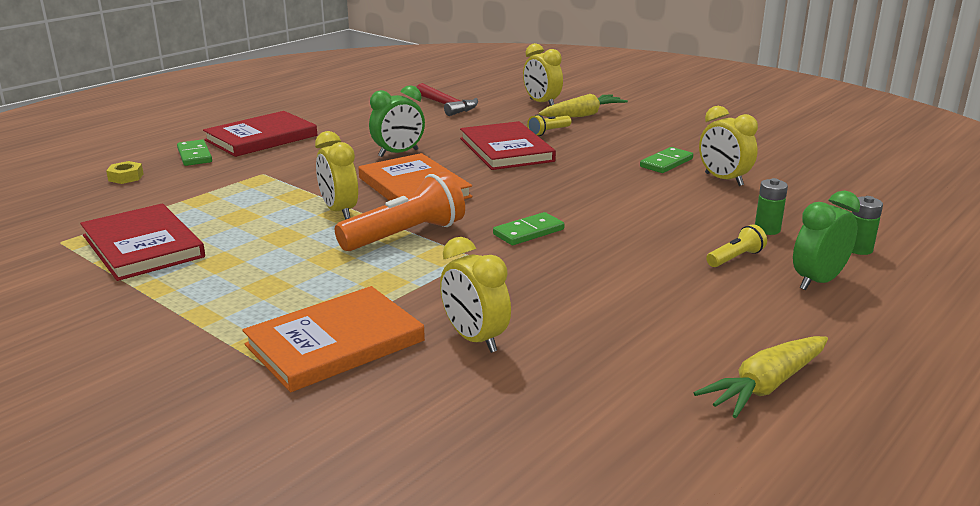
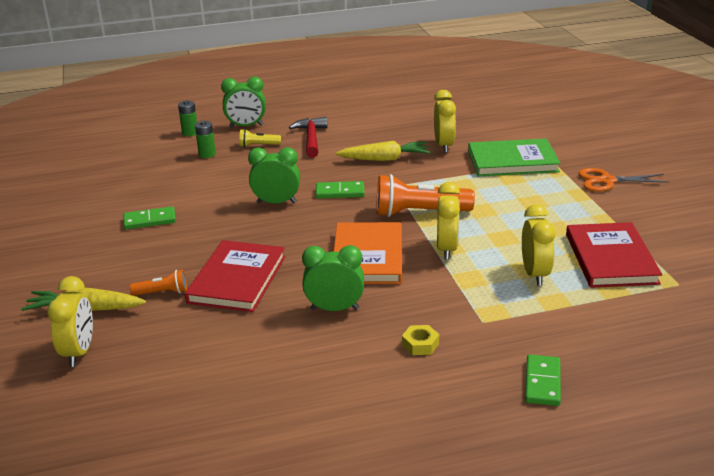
camera: 145 degrees left, 5 degrees up
yellow nut [106,161,144,184] -> yellow nut moved to [402,325,439,355]
red book [203,111,317,157] -> none
orange book [242,286,425,392] -> green book [468,139,561,177]
red hammer [416,83,478,116] -> red hammer moved to [289,117,327,158]
yellow flashlight [527,114,572,136] -> orange flashlight [130,270,187,296]
yellow carrot [694,336,828,418] -> yellow carrot moved to [336,141,430,161]
yellow clock [699,106,758,186] -> yellow clock moved to [522,204,555,286]
none -> green clock [248,147,300,204]
none -> orange scissors [579,168,669,192]

